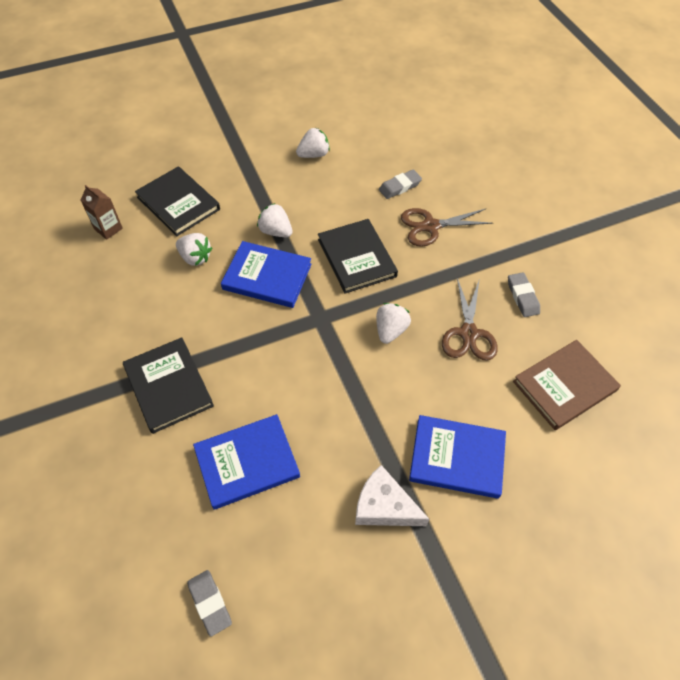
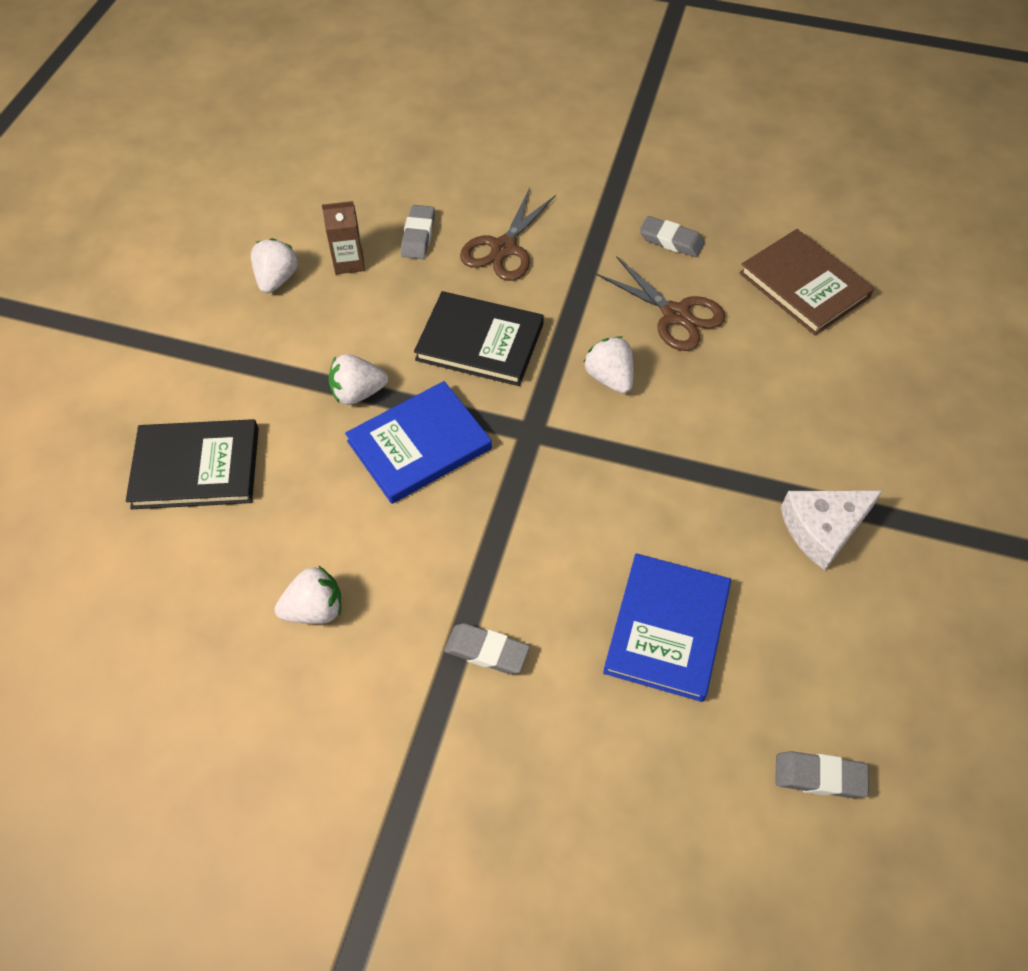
camera: 50 degrees left, 0 degrees up
brown carton [81,185,123,240] -> brown carton moved to [322,201,365,274]
black book [123,337,214,434] -> grey eraser [444,623,530,674]
white strawberry [176,233,212,266] -> white strawberry moved to [275,566,341,624]
blue book [409,415,506,499] -> none
brown book [513,340,621,430] -> brown book turned 45 degrees counterclockwise [739,229,874,335]

